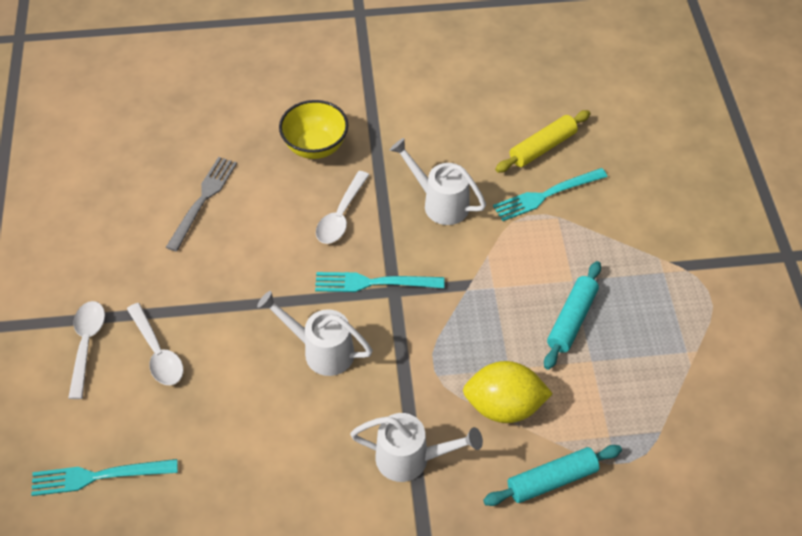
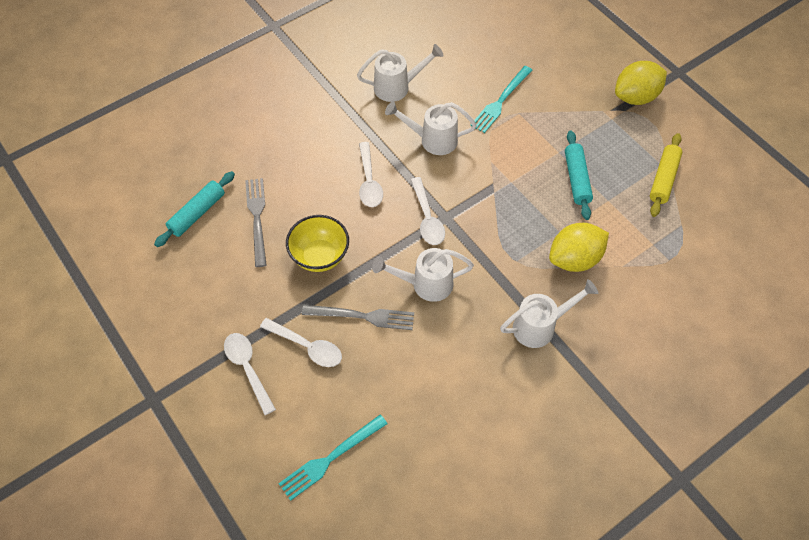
camera: 30 degrees left, 5 degrees up
yellow bowl [279,100,348,159] -> yellow bowl moved to [286,215,349,272]
turquoise fork [315,272,445,292] -> white spoon [411,177,445,245]
turquoise rolling pin [483,445,622,506] -> turquoise rolling pin moved to [154,171,235,247]
yellow rolling pin [495,110,591,173] -> yellow rolling pin moved to [650,133,682,217]
none -> grey fork [302,305,414,330]
none -> white watering can [357,44,444,102]
none -> yellow lemon [615,61,667,105]

